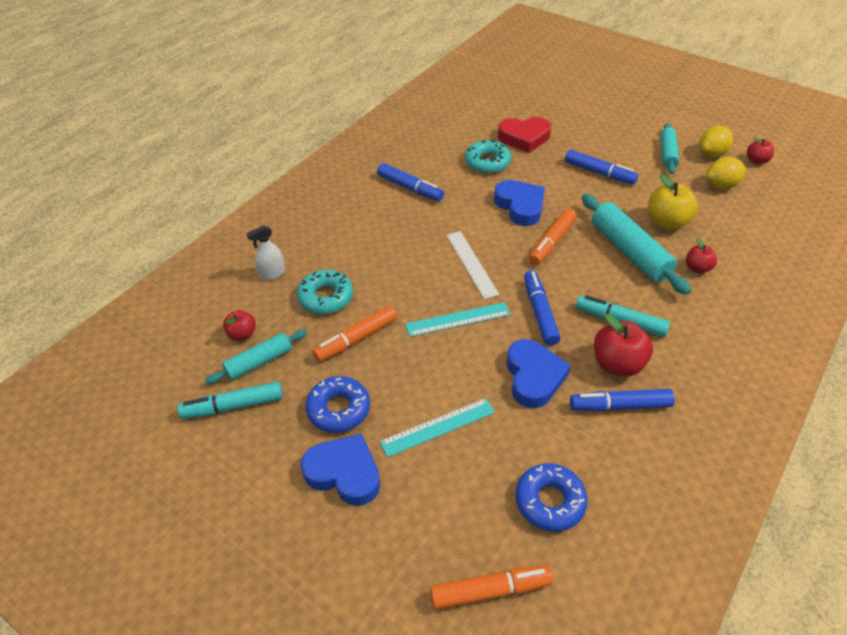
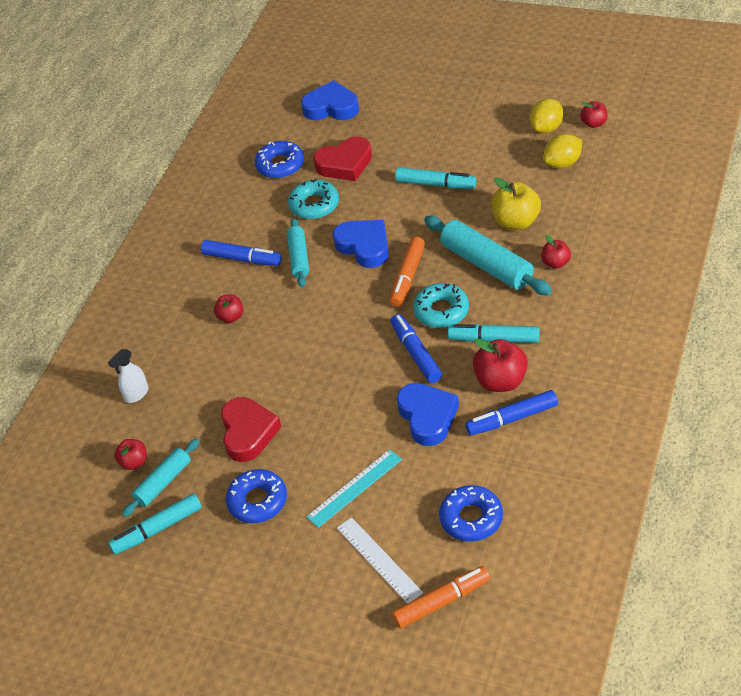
camera: 10 degrees left, 0 degrees up
turquoise donut [297,270,353,314] -> turquoise donut moved to [413,283,469,328]
blue heart [301,433,380,506] -> blue heart moved to [301,80,359,120]
orange marker [313,305,397,362] -> red heart [221,397,282,462]
turquoise ruler [405,302,511,337] -> none
white ruler [446,231,499,299] -> white ruler moved to [337,517,423,604]
blue marker [565,150,638,185] -> turquoise marker [395,167,476,189]
turquoise rolling pin [661,123,679,174] -> turquoise rolling pin moved to [287,218,309,288]
none -> red apple [214,294,244,323]
none -> blue donut [255,141,304,179]

